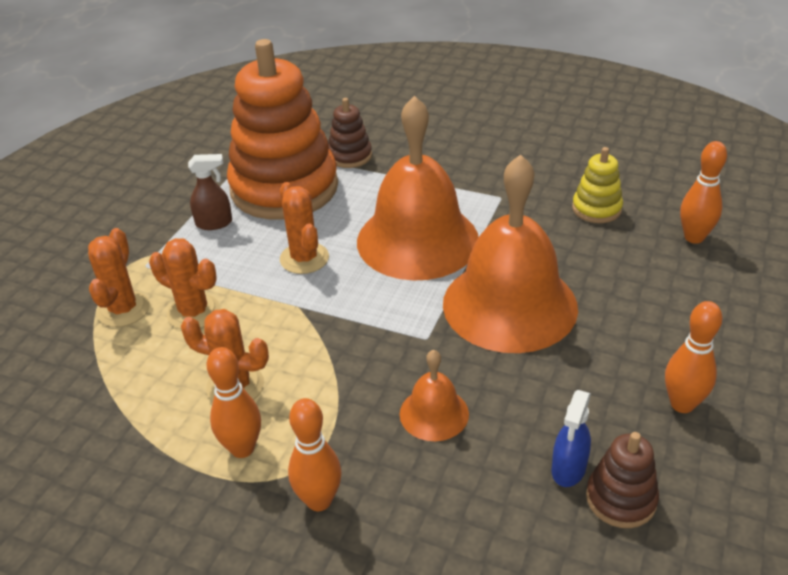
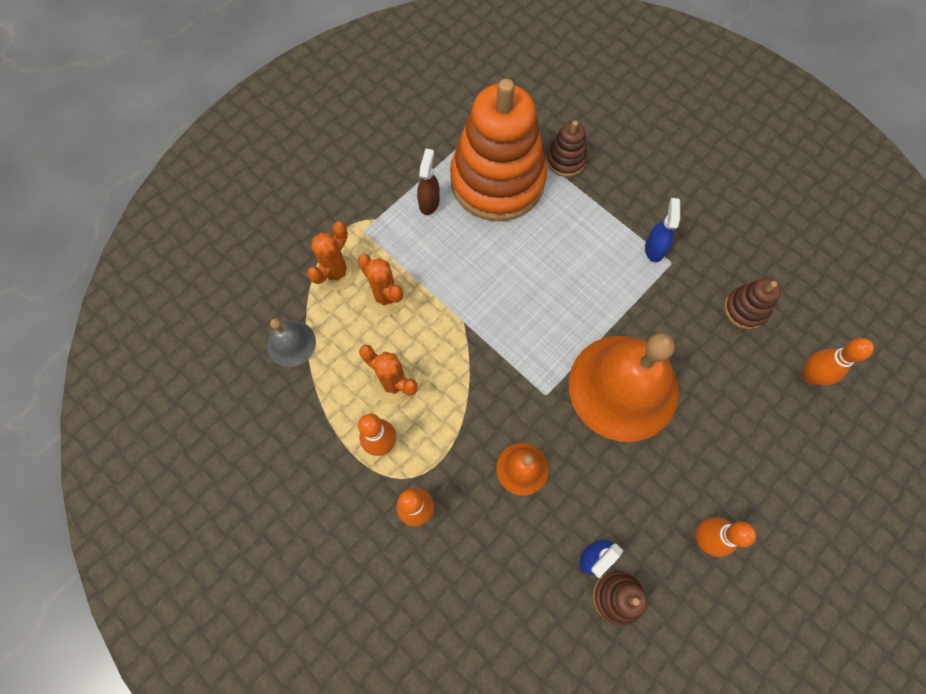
camera: 20 degrees right, 30 degrees up
brown spray bottle [188,154,232,230] -> brown spray bottle turned 90 degrees counterclockwise [417,149,440,215]
orange cactus [280,182,329,274] -> none
orange bell [357,96,479,281] -> none
yellow stacking toy [572,147,623,223] -> brown stacking toy [724,278,781,329]
none -> grey bell [267,318,316,367]
none -> blue spray bottle [645,198,680,262]

